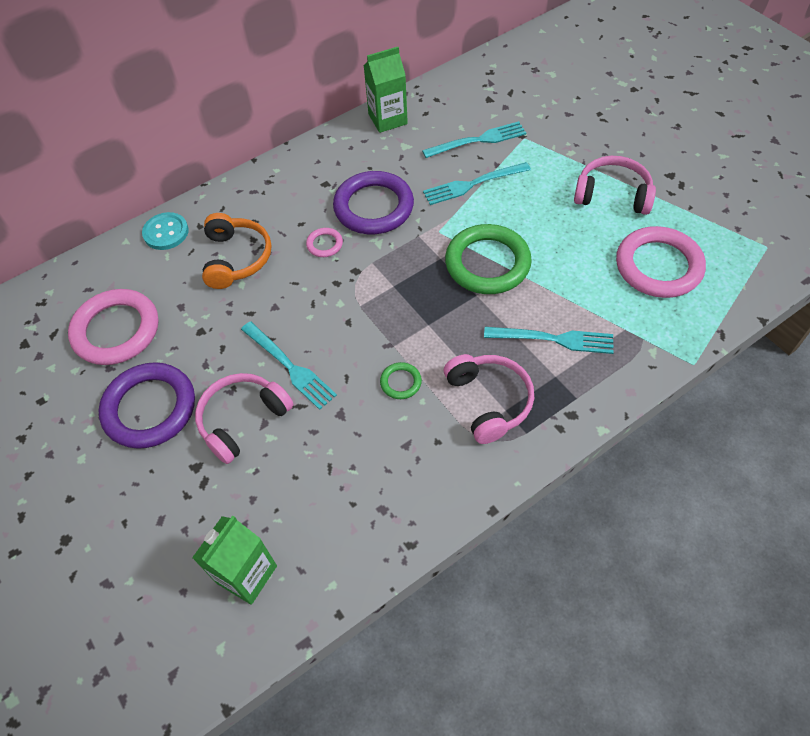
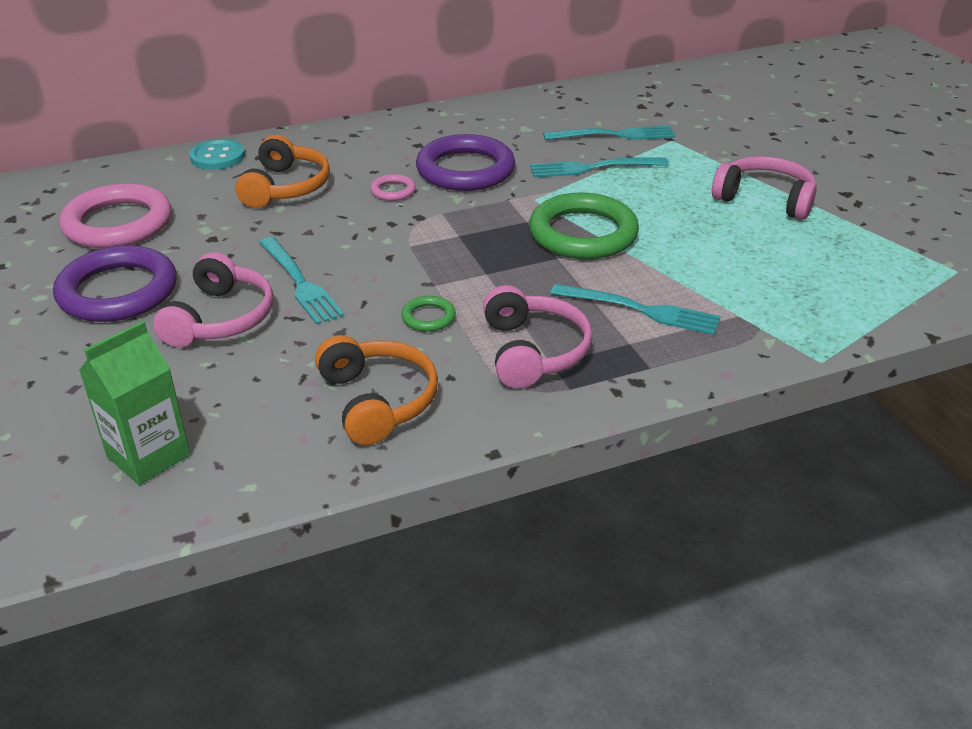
camera: 10 degrees right, 20 degrees down
pink headphones [195,373,294,464] -> pink headphones turned 135 degrees clockwise [153,252,273,348]
green carton [364,47,408,133] -> none
pink ring [616,226,706,298] -> none
none -> orange headphones [315,335,438,445]

